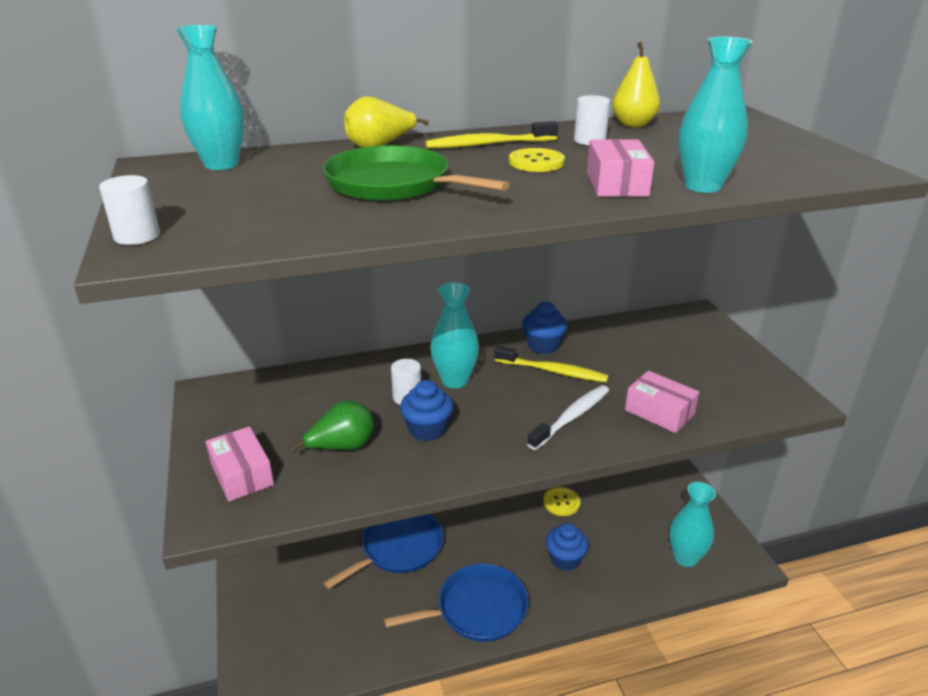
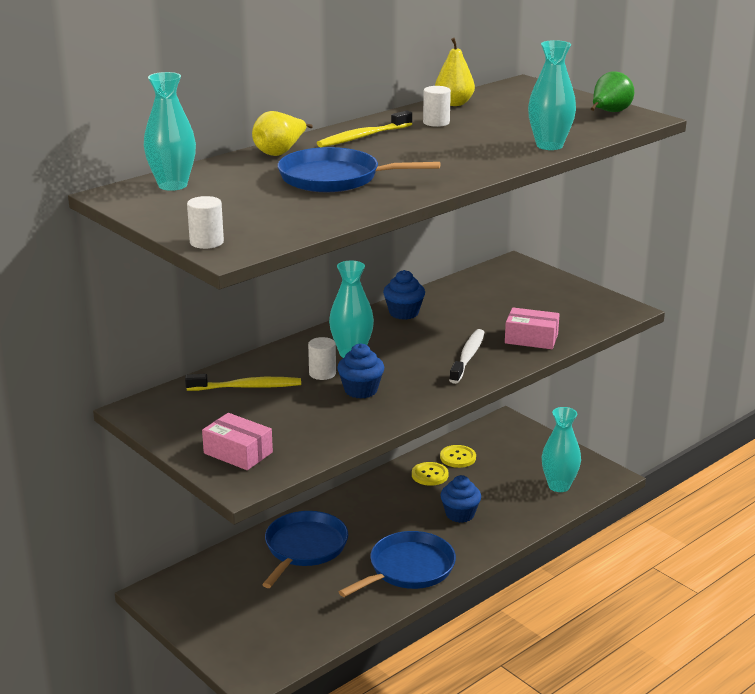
camera: 25 degrees left, 5 degrees down
green pear [290,401,374,452] -> green pear moved to [591,71,634,112]
green pan [323,145,510,201] -> blue pan [278,147,440,192]
yellow toothbrush [494,346,608,382] -> yellow toothbrush moved to [185,374,301,391]
yellow button [509,148,565,172] -> yellow button moved to [440,445,476,468]
pink box [587,139,654,197] -> none

